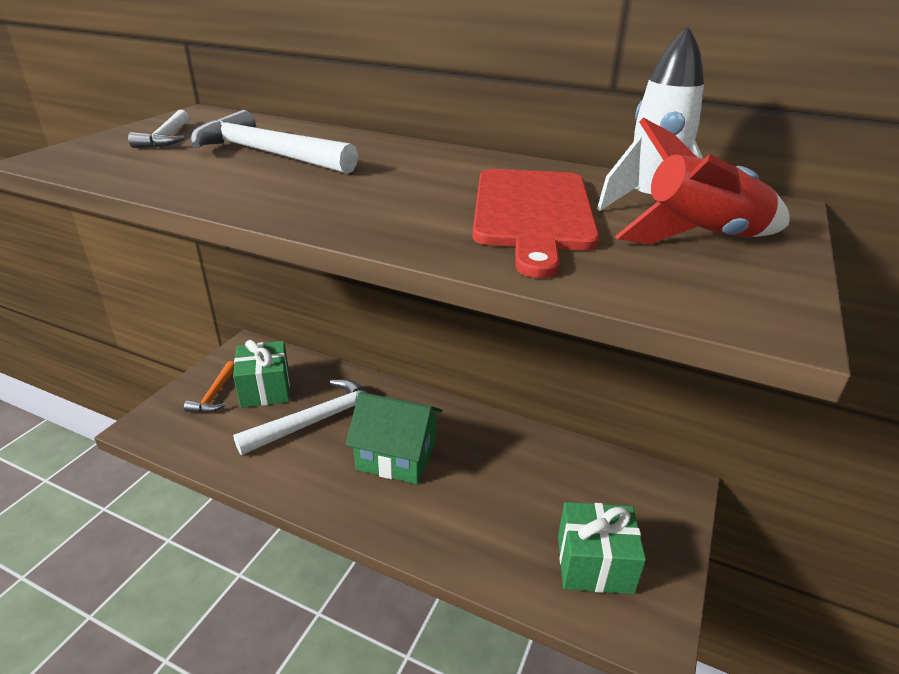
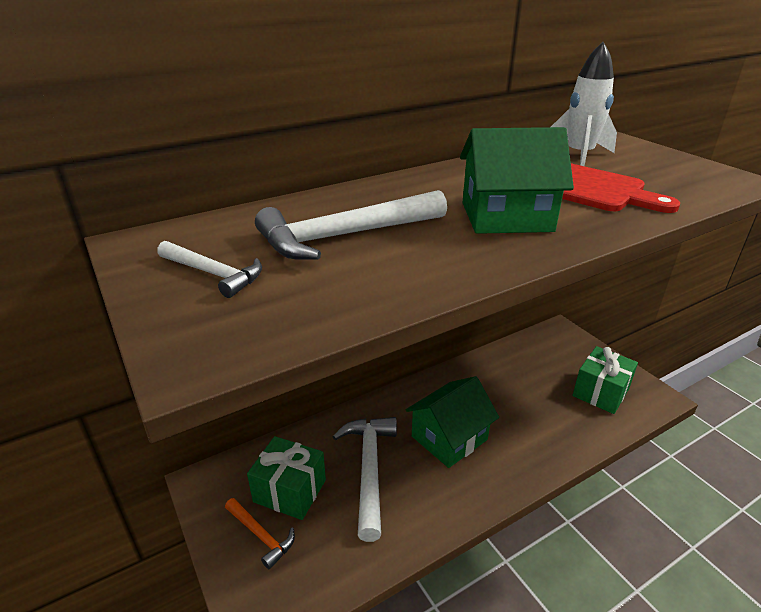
camera: 55 degrees left, 0 degrees up
red rocket [615,118,790,244] -> none
none -> green house [460,127,574,234]

